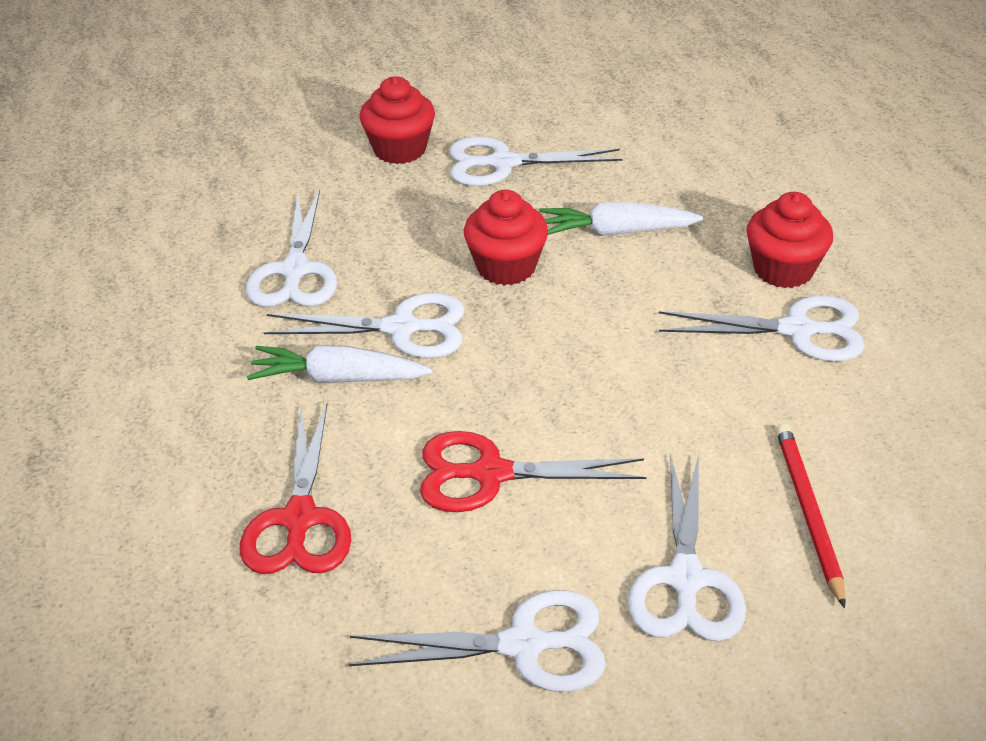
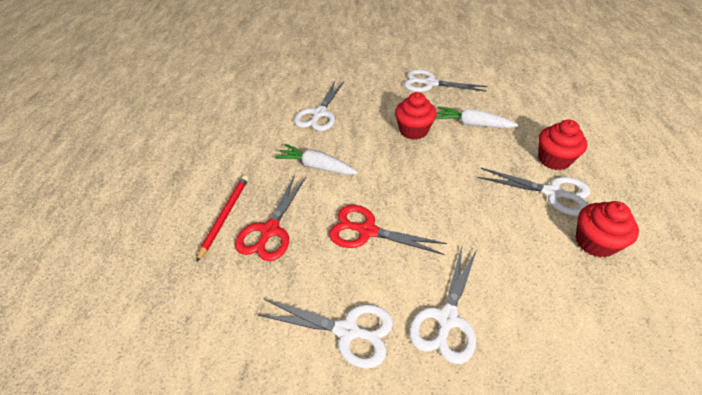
camera: 20 degrees right, 5 degrees up
white scissors [263,293,465,358] -> none
red cupcake [360,76,435,164] -> red cupcake moved to [576,201,639,258]
red pencil [776,424,845,608] -> red pencil moved to [196,175,248,262]

